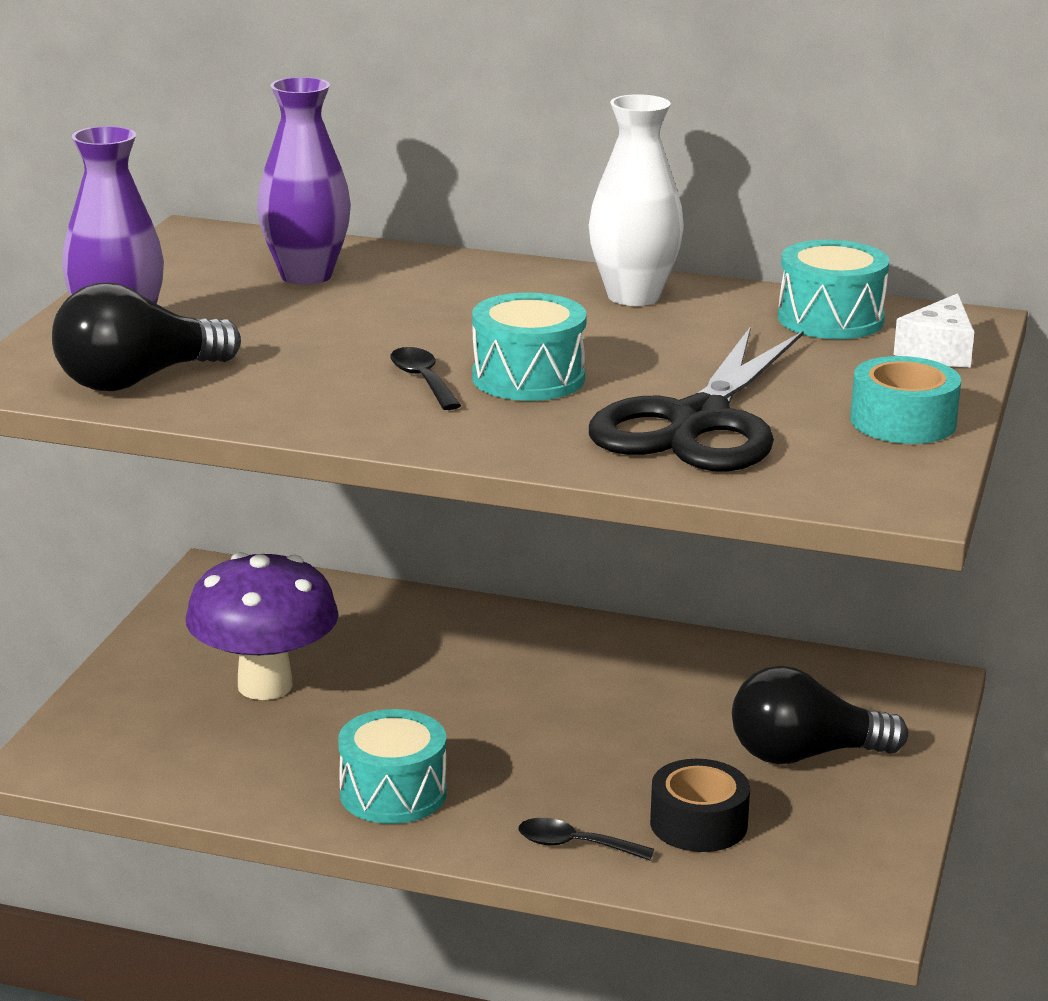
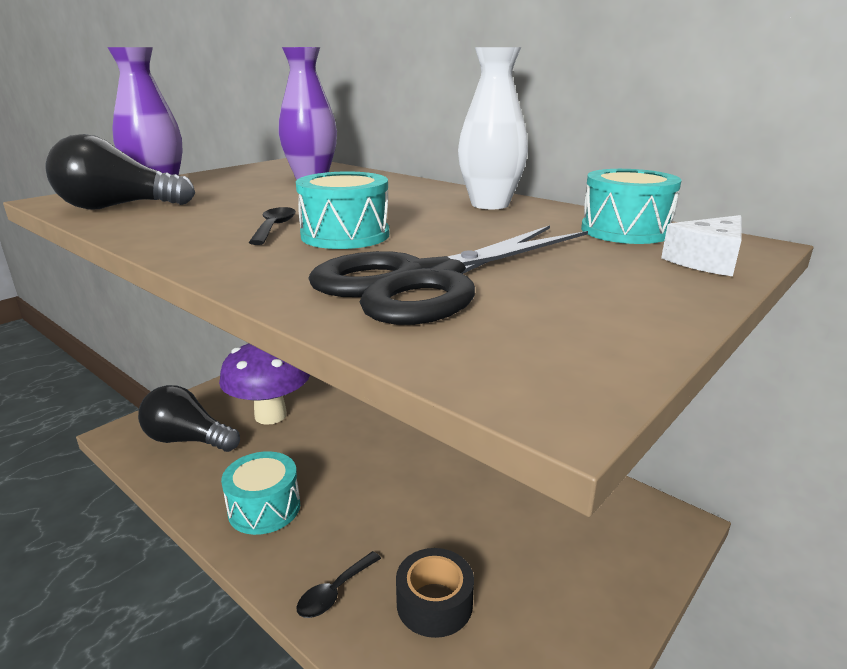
camera: 25 degrees right, 0 degrees up
black spoon [518,818,654,860] -> black spoon turned 90 degrees counterclockwise [297,551,381,618]
black light bulb [732,666,908,764] -> black light bulb moved to [138,385,240,452]
turquoise tape [850,356,961,444] -> none

